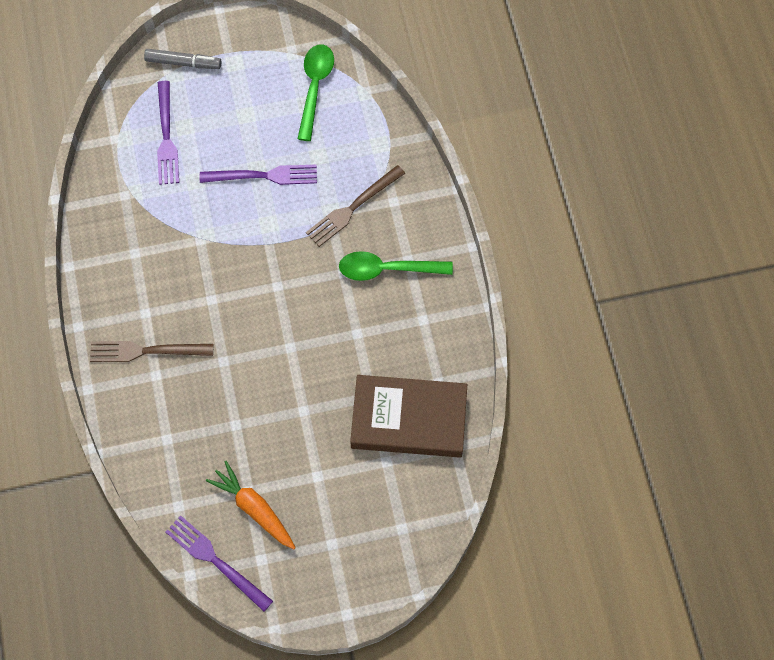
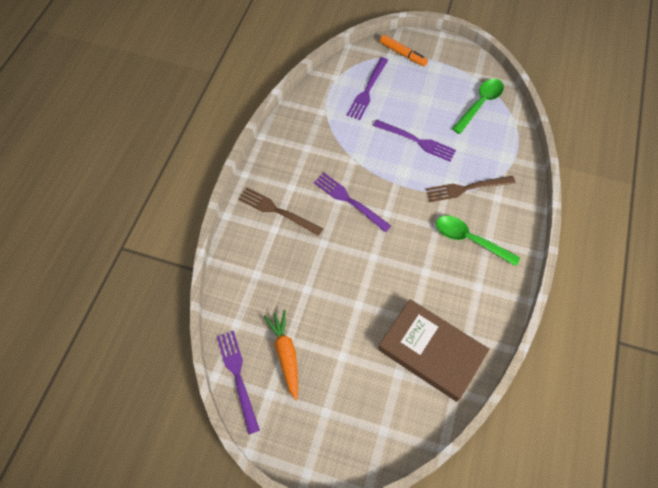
camera: 30 degrees right, 5 degrees down
grey marker [144,49,221,69] -> orange marker [380,35,428,66]
none -> purple fork [314,173,391,232]

